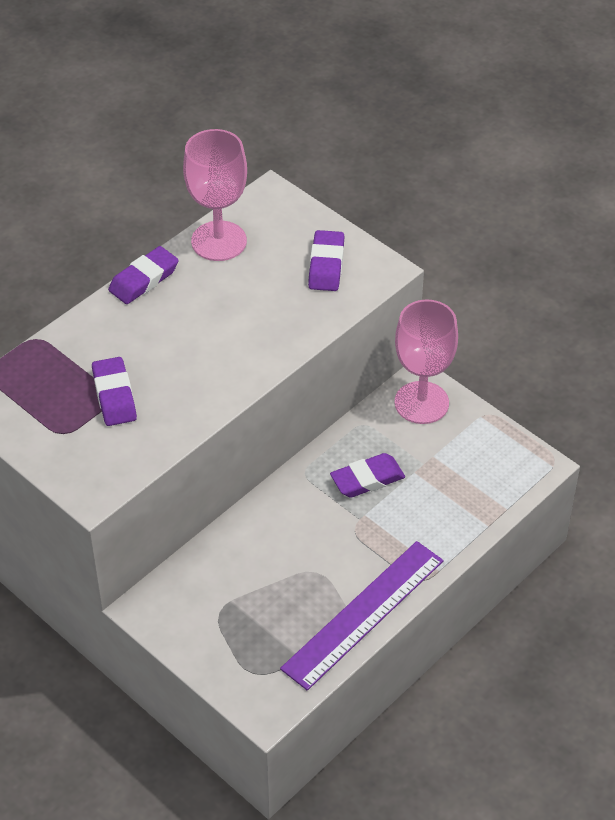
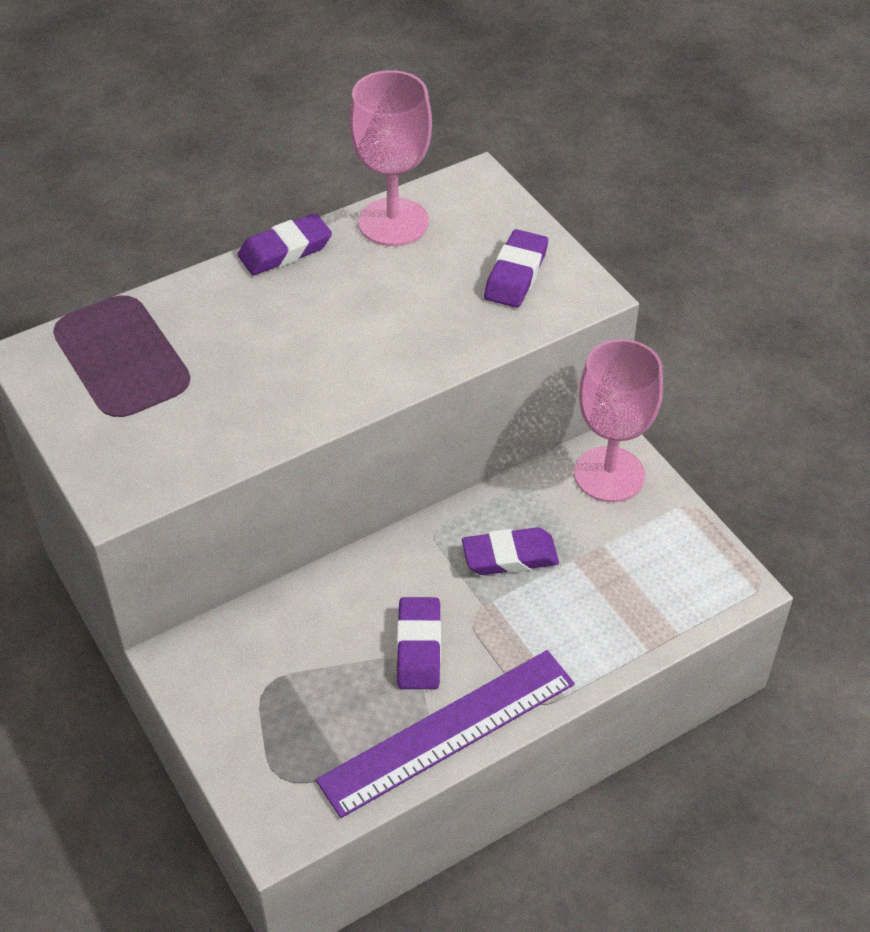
camera: 15 degrees right, 0 degrees up
purple eraser [92,357,137,426] -> purple eraser moved to [397,597,441,689]

